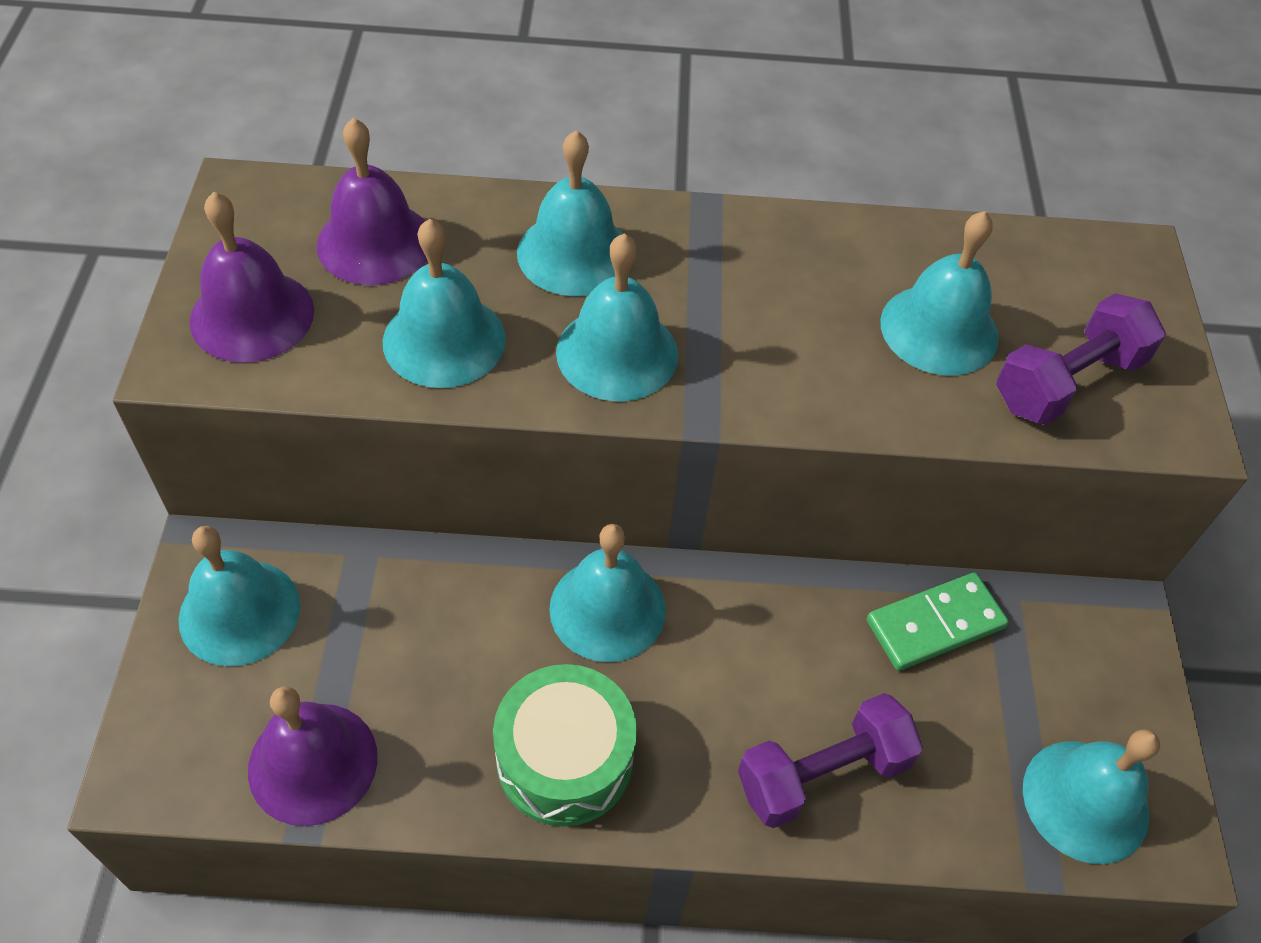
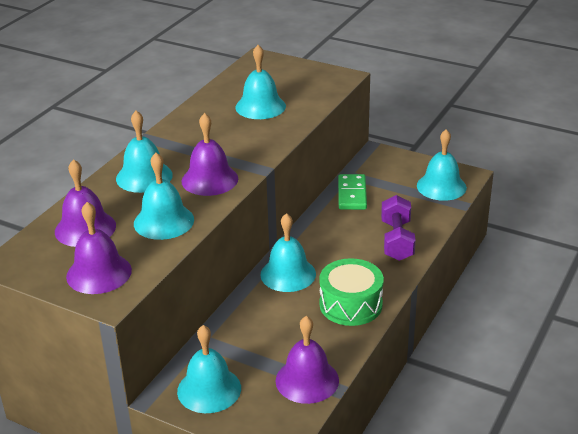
camera: 60 degrees left, 20 degrees down
turquoise bell [556,233,678,402] -> purple bell [182,113,238,196]
purple dumbbell [996,293,1166,425] -> none

